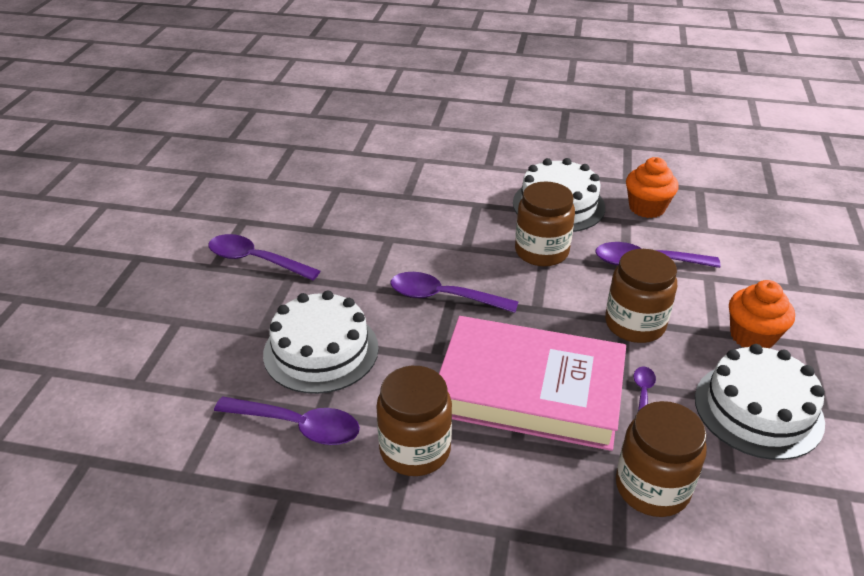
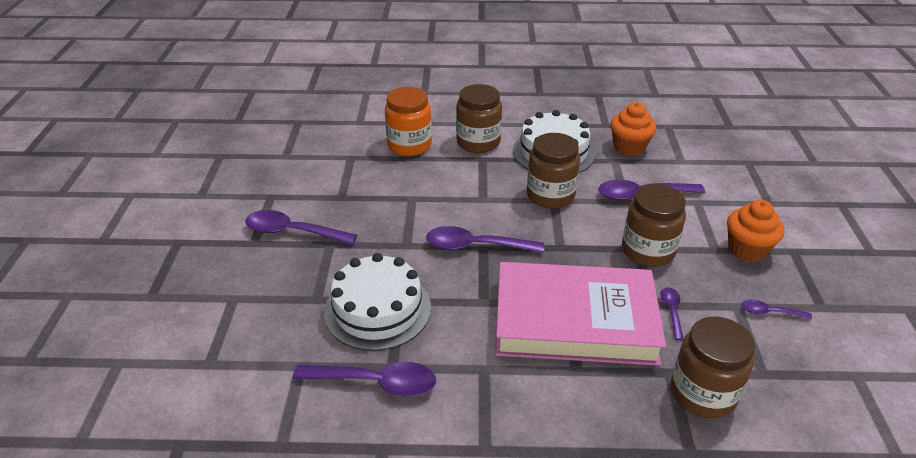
camera: 10 degrees left, 0 degrees up
brown jar [376,366,452,476] -> brown jar moved to [456,84,502,153]
white cake [695,344,825,460] -> purple spoon [742,300,812,319]
none -> orange jar [385,87,432,156]

